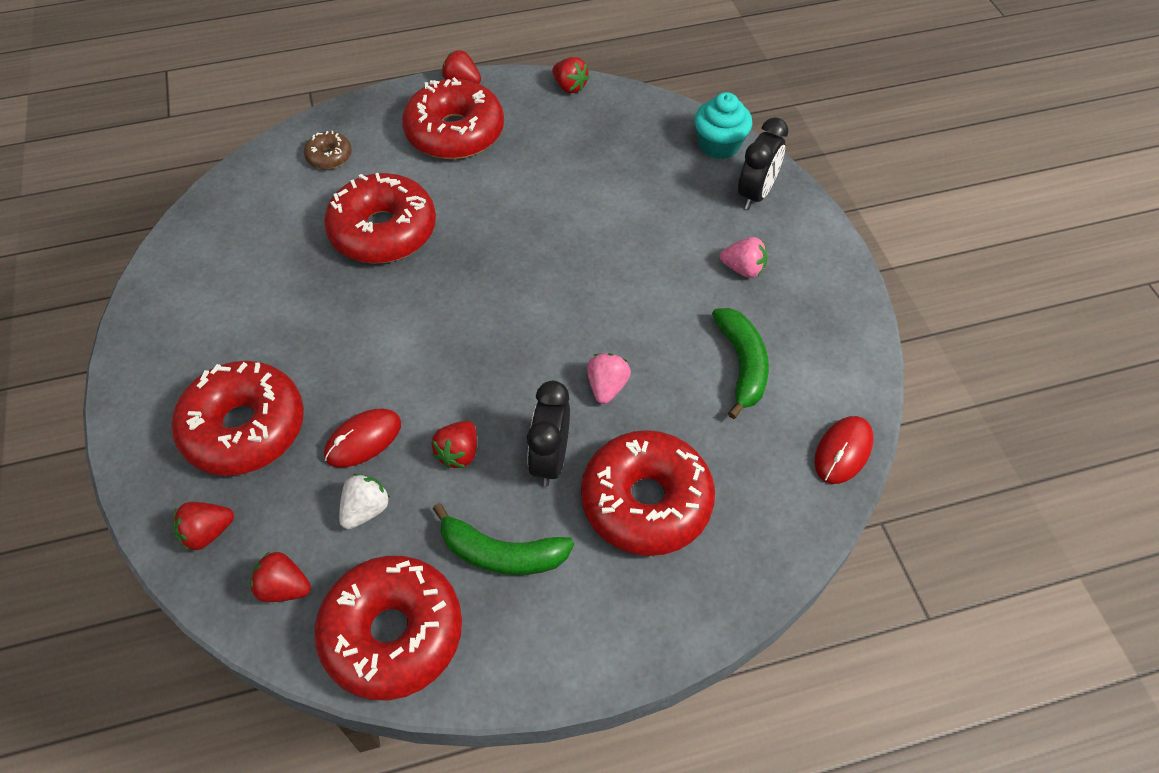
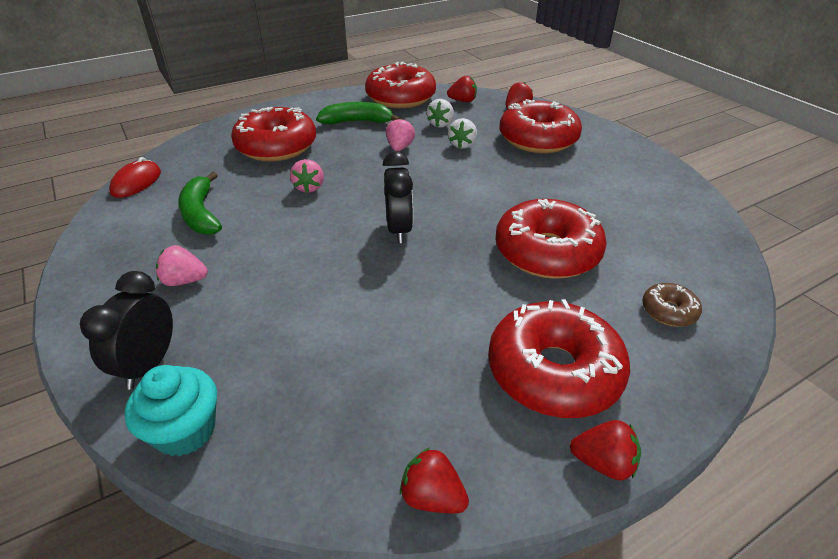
camera: 165 degrees right, 15 degrees down
red mouse [324,409,401,468] -> white strawberry [448,118,477,149]
red strawberry [431,421,477,468] -> pink strawberry [386,118,415,151]
black clock [527,381,570,487] -> black clock moved to [383,151,413,243]

